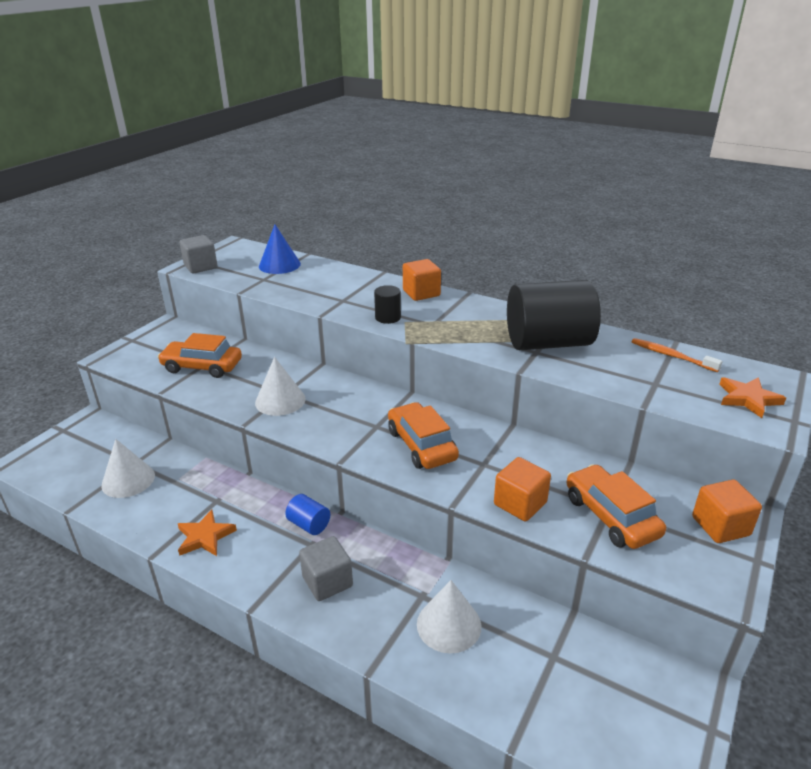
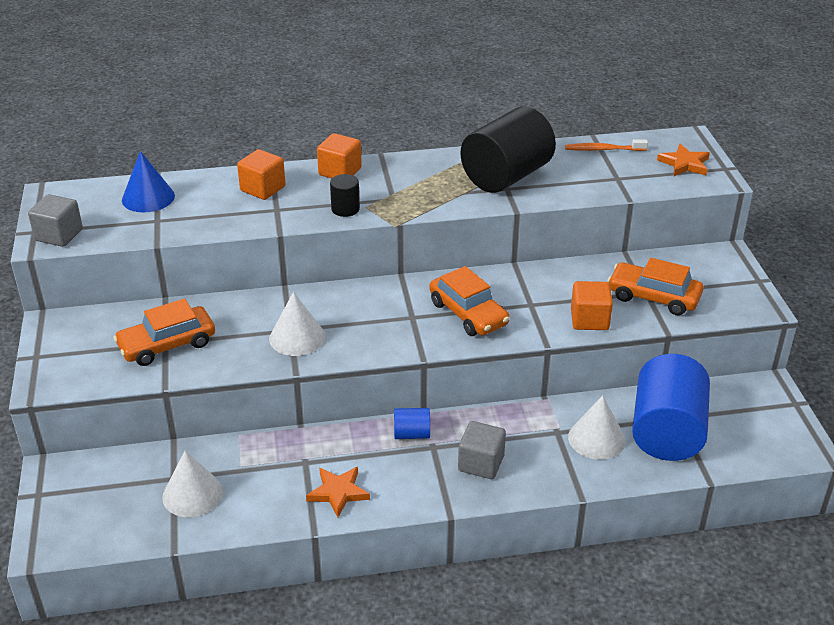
camera: 40 degrees left, 5 degrees up
orange car [388,402,459,469] -> orange car turned 150 degrees counterclockwise [429,266,510,336]
orange cube [692,480,762,543] -> orange cube moved to [237,149,285,200]
none -> blue cylinder [632,354,710,461]

